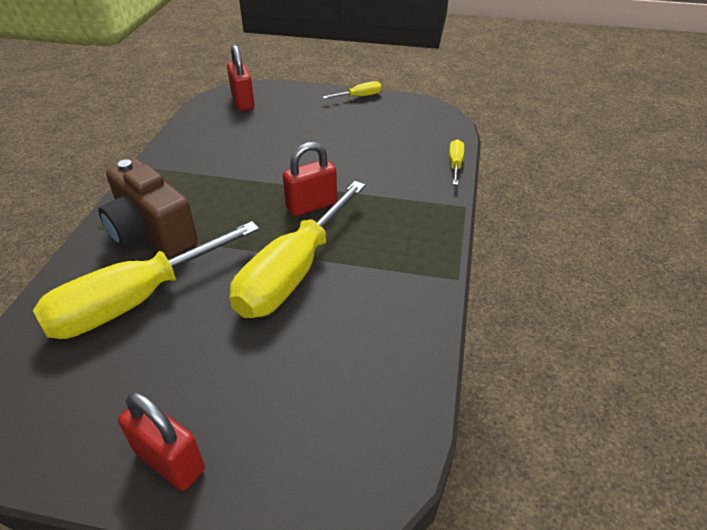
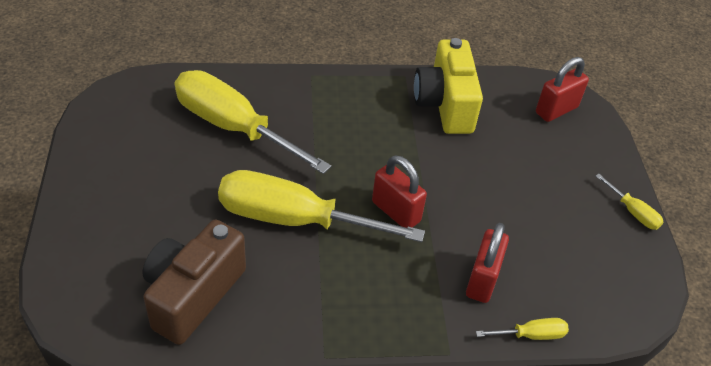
camera: 70 degrees right, 5 degrees up
brown camera [98,159,198,258] -> brown camera moved to [142,220,246,345]
red padlock [118,392,205,491] -> red padlock moved to [466,223,509,303]
none -> yellow camera [414,38,483,134]

